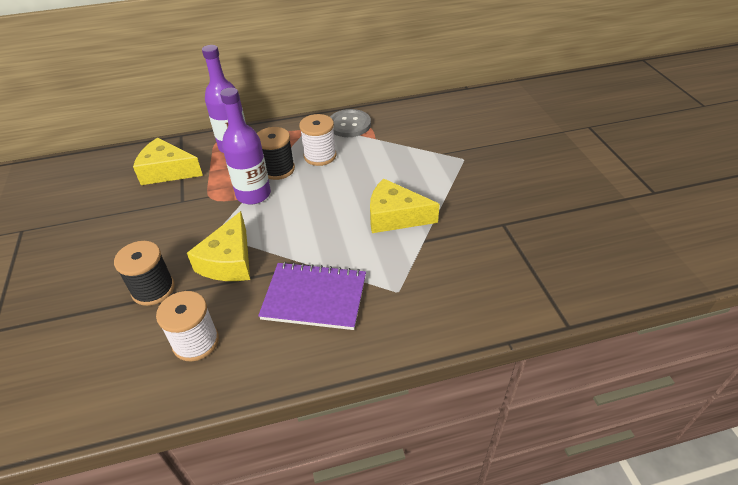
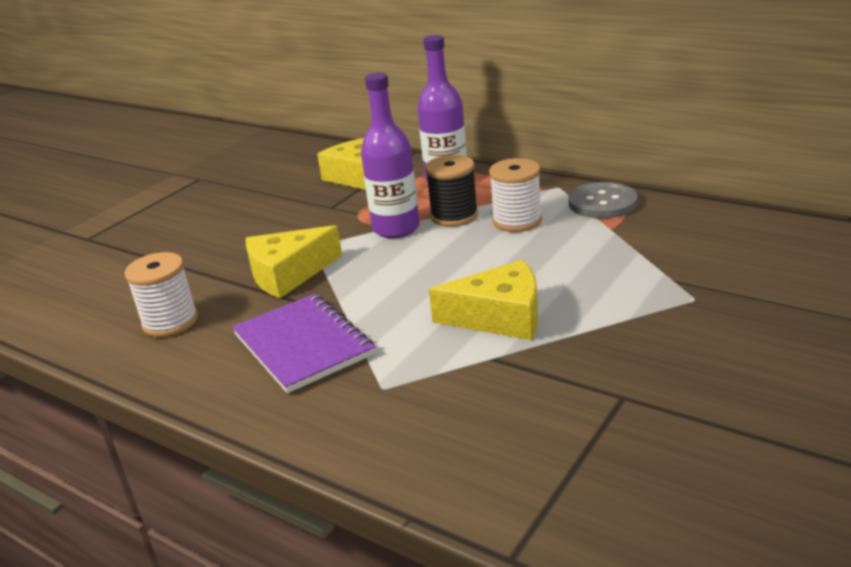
camera: 50 degrees right, 15 degrees down
black spool [114,241,175,306] -> none
yellow cheese [370,178,440,233] -> yellow cheese turned 120 degrees clockwise [429,260,538,340]

